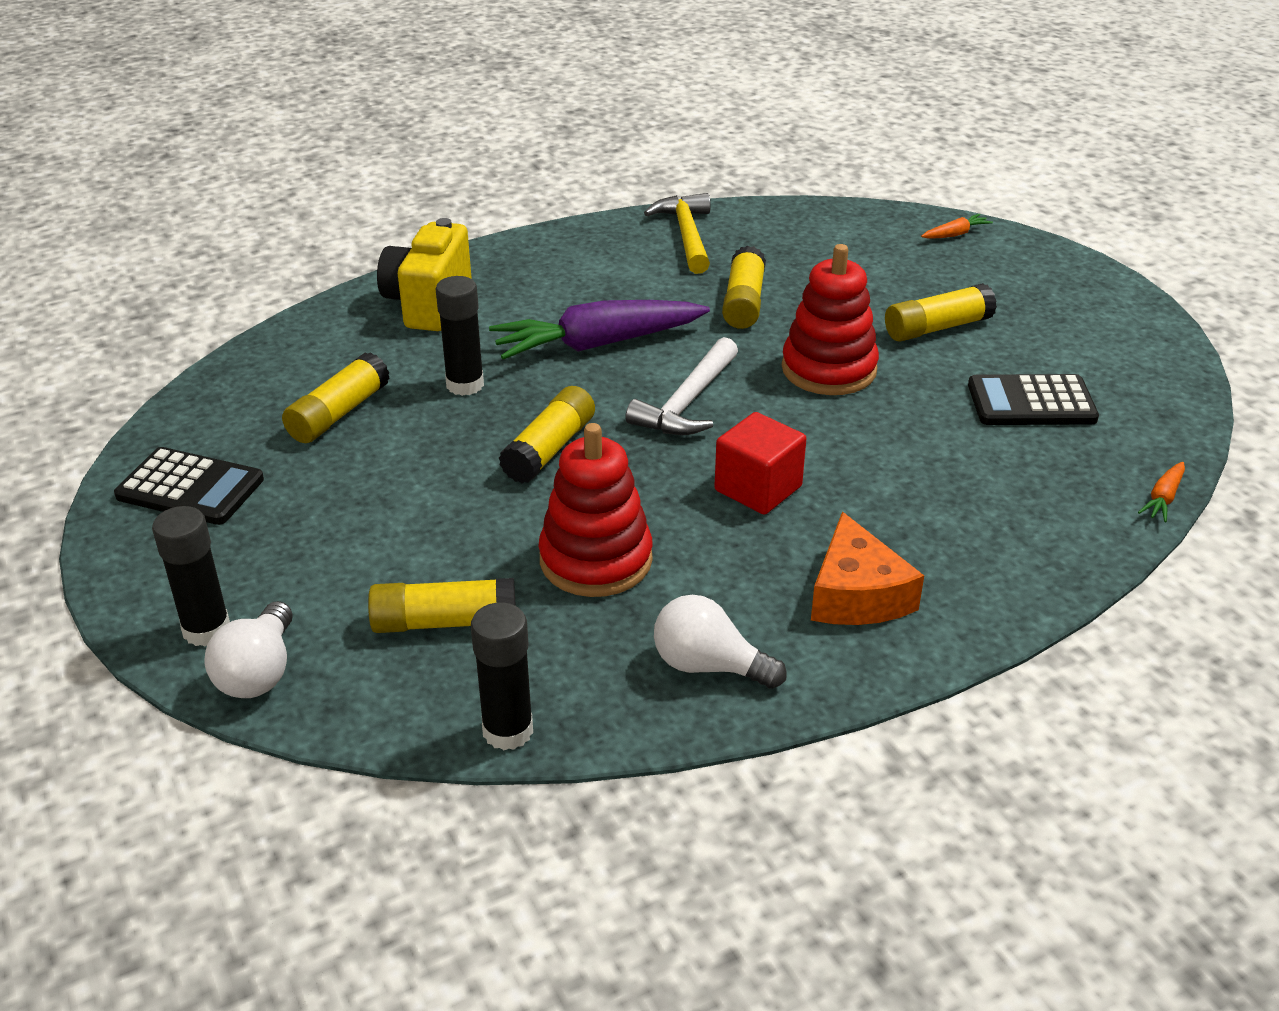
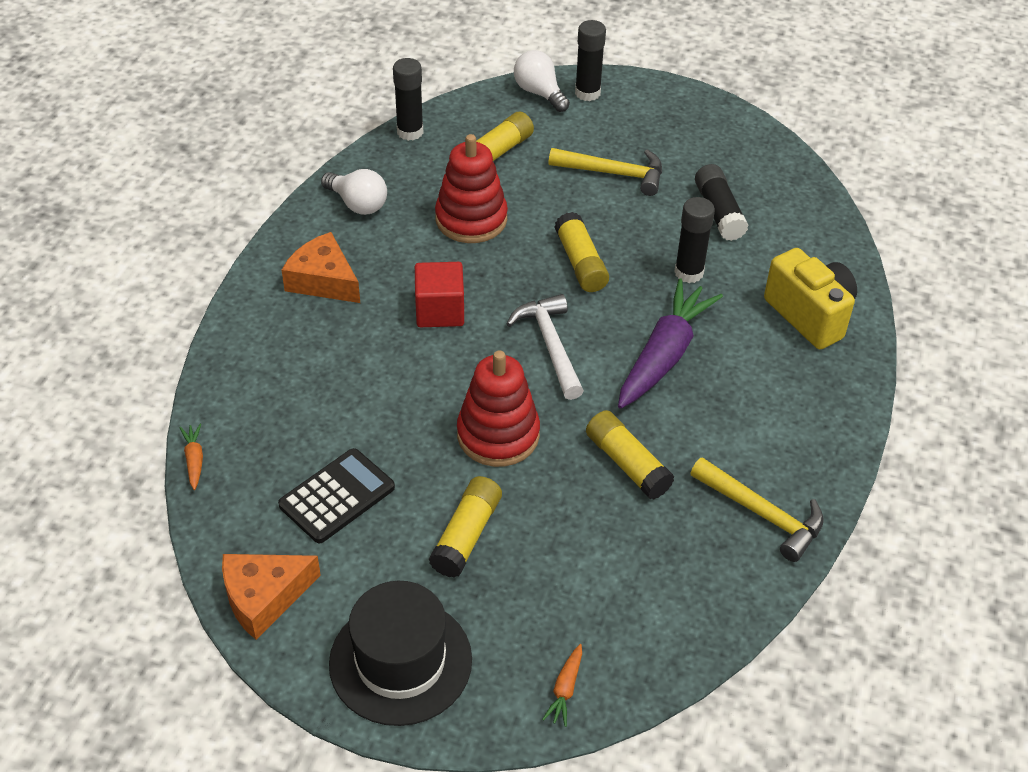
camera: 135 degrees right, 10 degrees up
black calculator [114,447,264,525] -> none
yellow glue stick [282,352,390,443] -> black glue stick [695,164,749,241]
white light bulb [654,595,787,689] -> white light bulb turned 60 degrees clockwise [321,169,387,215]
none -> orange cheese [222,554,321,640]
none -> black hat [329,581,472,726]
none -> yellow hammer [549,148,662,196]

